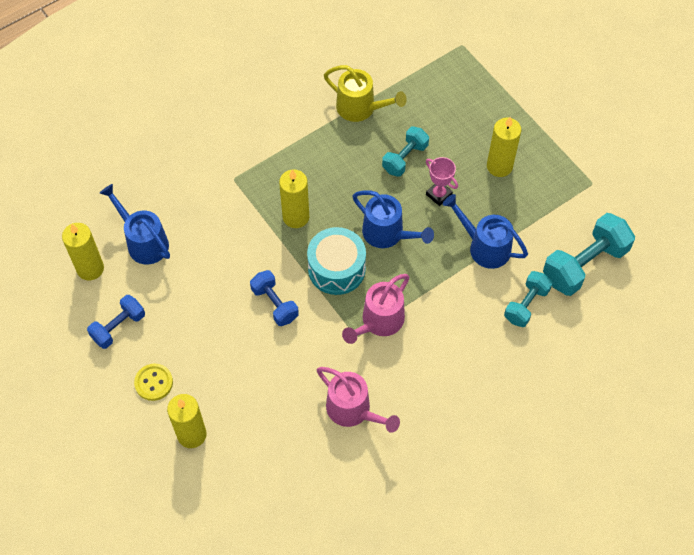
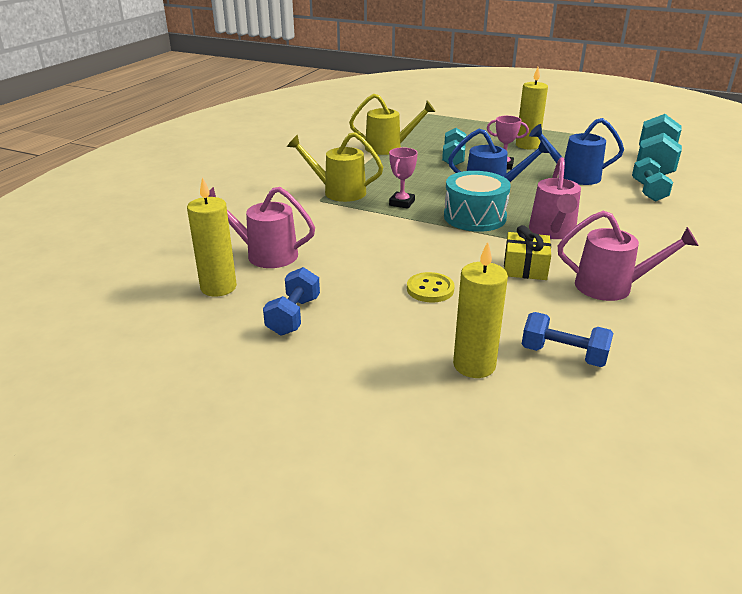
camera: 30 degrees left, 30 degrees down
blue watering can [100,184,170,264] -> pink watering can [208,187,315,268]
yellow button [134,364,173,401] -> yellow button moved to [407,272,455,302]
blue dumbbell [250,270,299,326] -> blue dumbbell moved to [522,312,613,367]
yellow candle [279,169,309,228] -> pink trophy [389,147,418,209]
none -> yellow watering can [287,132,383,202]
none -> yellow gift [504,225,551,280]

